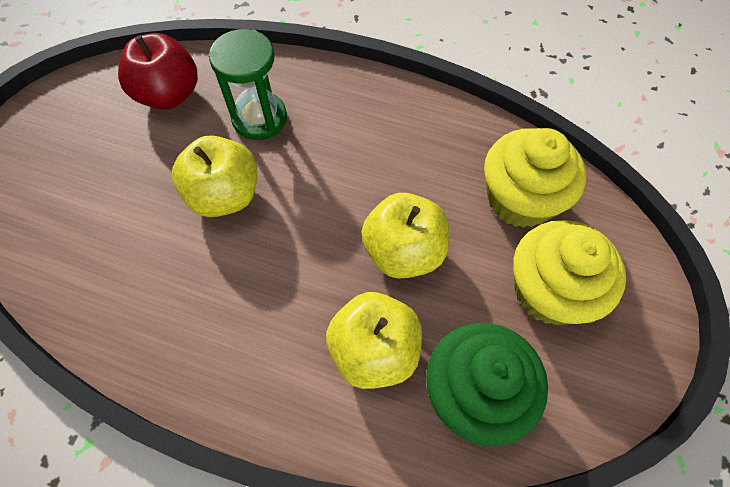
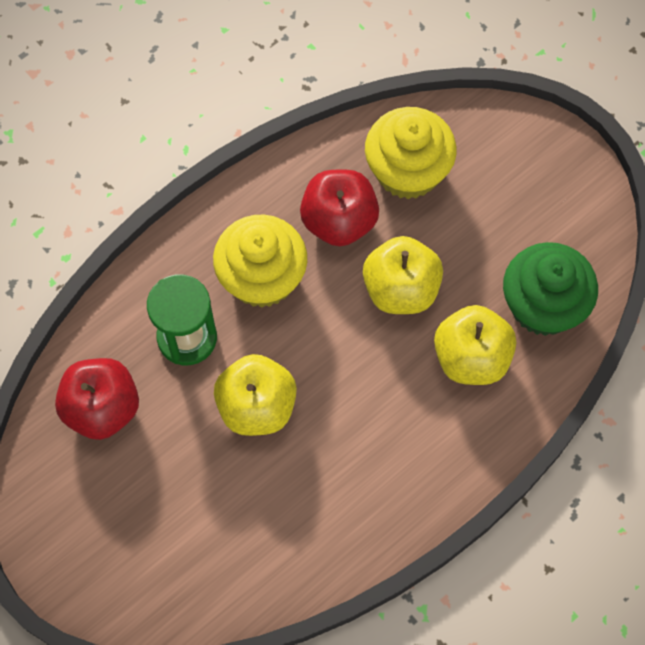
camera: 60 degrees left, 5 degrees up
yellow cupcake [513,220,626,325] -> yellow cupcake moved to [213,215,307,308]
none -> red apple [300,170,379,246]

